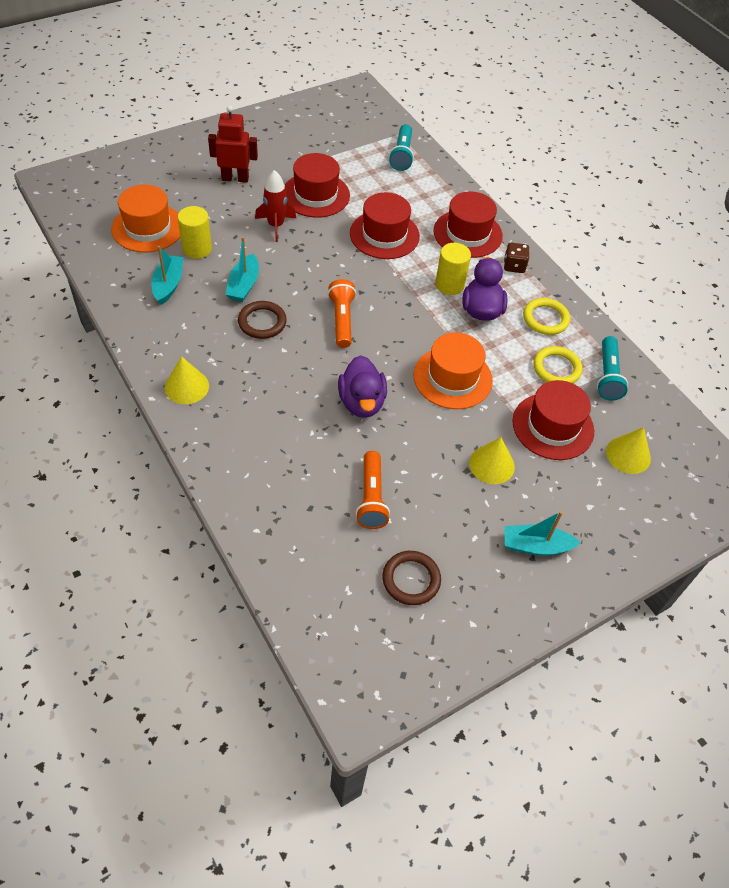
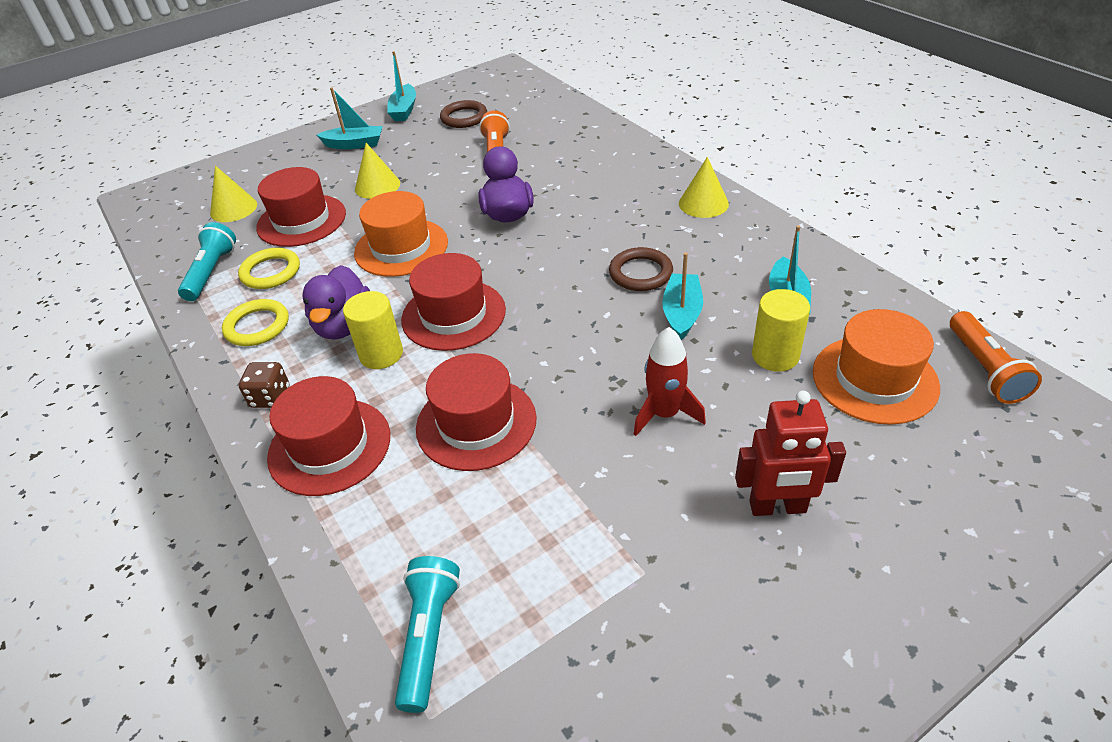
camera: 175 degrees left, 10 degrees down
red hat [285,153,350,218] -> red hat moved to [401,253,506,351]
orange flashlight [328,279,356,348] -> orange flashlight moved to [950,311,1042,404]
none -> turquoise boat [387,51,416,121]

